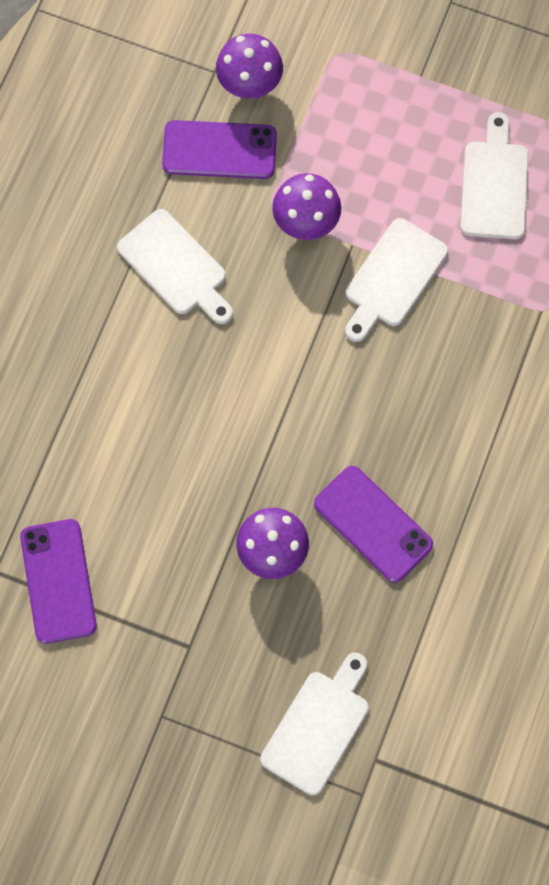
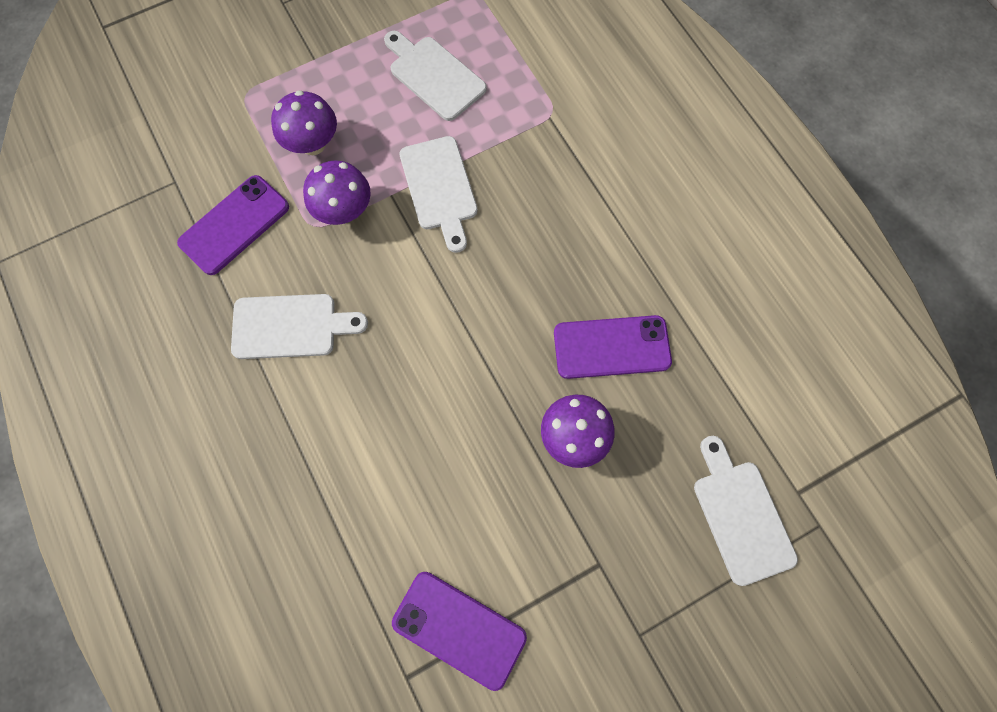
camera: 50 degrees left, 0 degrees up
purple mushroom [216,34,283,98] -> purple mushroom moved to [271,90,337,155]

